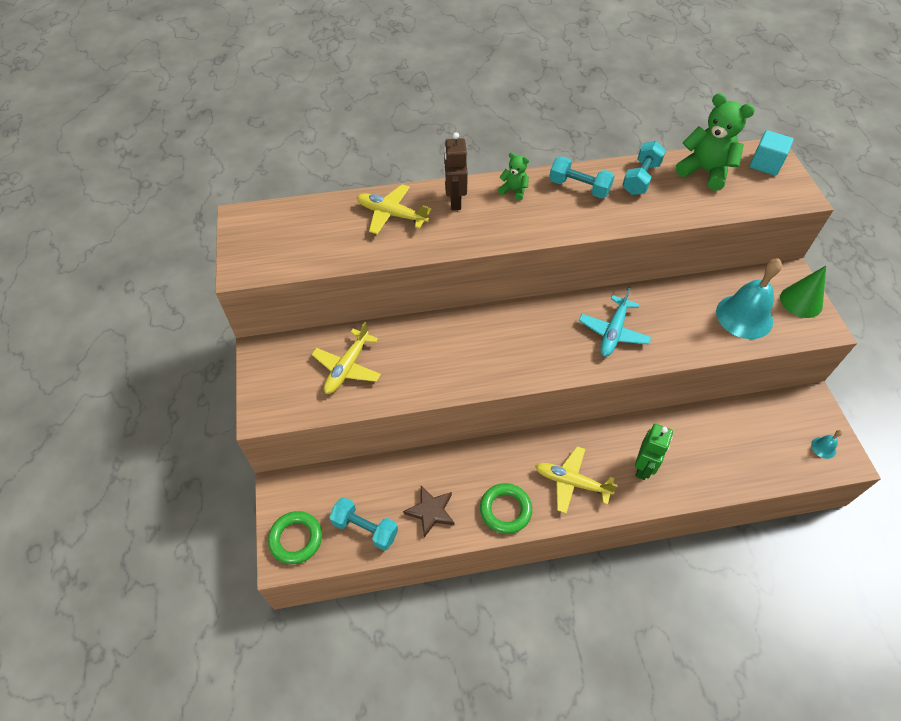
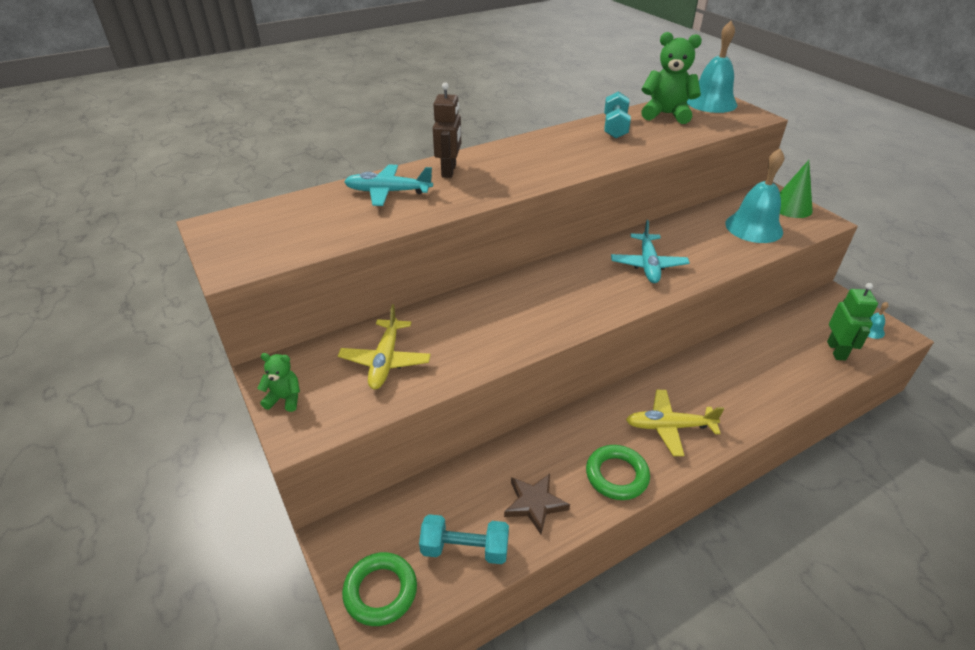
camera: 20 degrees left, 15 degrees down
yellow plane [357,184,432,234] -> turquoise plane [344,165,433,206]
brown robot [444,132,468,210] -> brown robot turned 150 degrees counterclockwise [433,82,461,178]
green teddy bear [498,153,529,201] -> green teddy bear moved to [257,353,300,412]
turquoise dumbbell [549,156,615,198] -> none
green robot [635,424,673,480] -> green robot moved to [827,283,878,360]
turquoise cube [750,130,794,176] -> turquoise bell [686,21,737,113]

